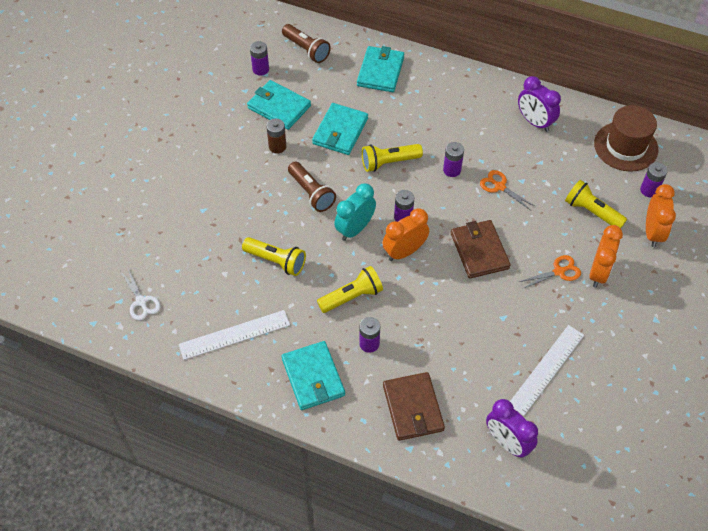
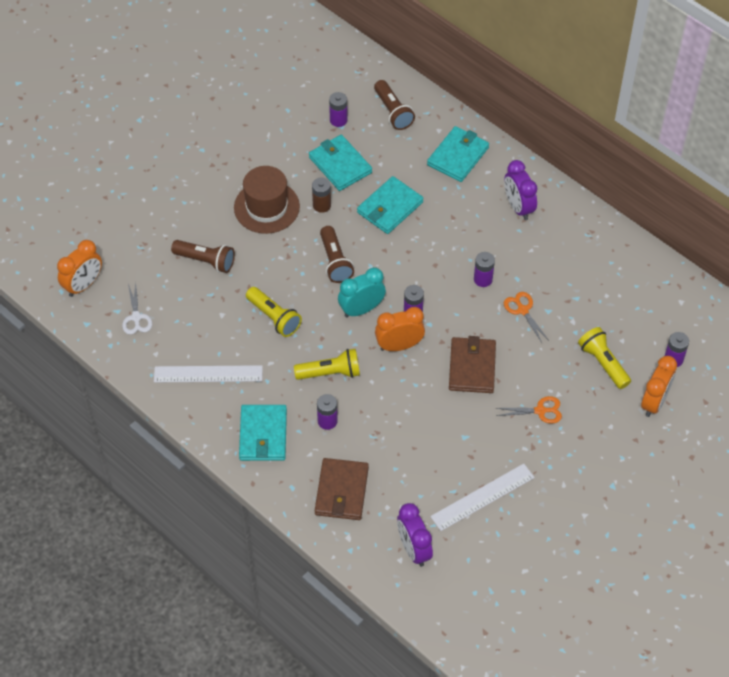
camera: 20 degrees right, 0 degrees up
yellow flashlight [362,144,423,172] -> none
purple clock [518,76,561,132] -> purple clock moved to [504,160,537,220]
orange clock [589,225,623,288] -> orange clock moved to [57,240,102,297]
brown hat [594,105,658,172] -> brown hat moved to [234,166,300,234]
none -> brown flashlight [171,240,235,273]

